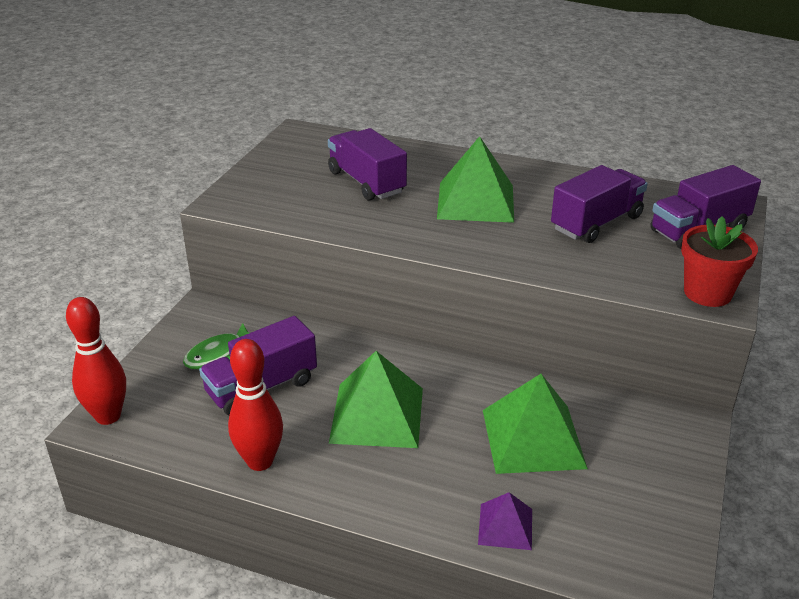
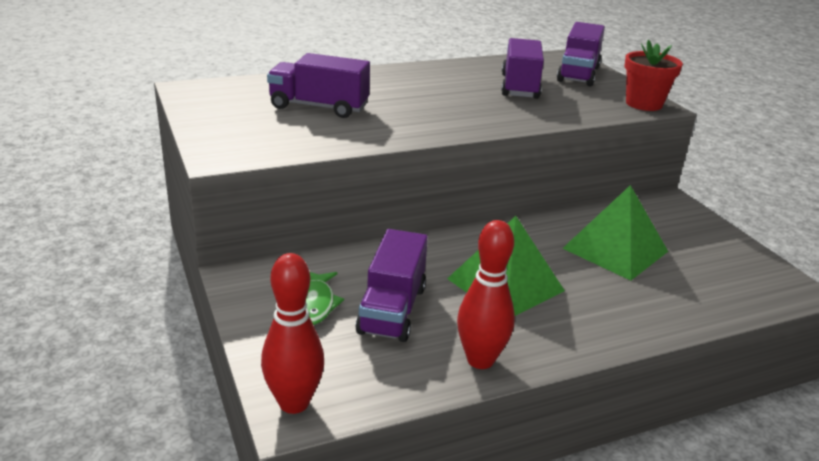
camera: 45 degrees left, 5 degrees down
green pyramid [437,136,514,223] -> none
purple pyramid [478,492,532,550] -> none

